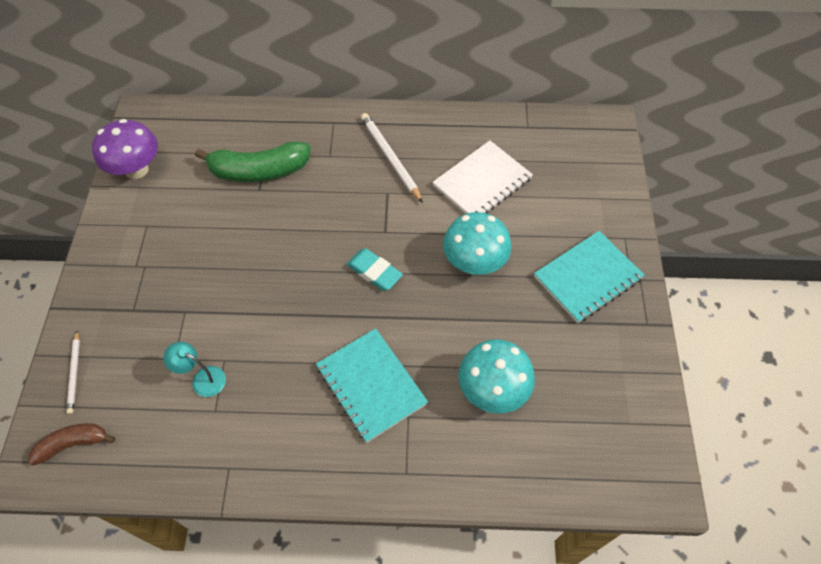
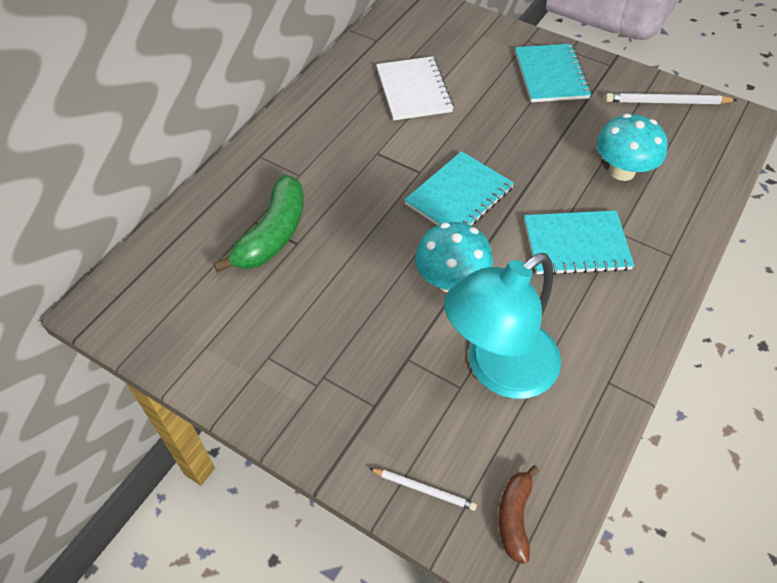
camera: 60 degrees left, 5 degrees down
purple mushroom [92,119,158,179] -> none
turquoise lamp [163,342,226,397] -> turquoise lamp [444,253,561,399], size x2.49
turquoise eraser [346,248,403,291] -> turquoise notebook [404,151,514,225]
white pencil [361,113,423,203] -> white pencil moved to [605,93,737,104]
turquoise mushroom [443,212,512,275] -> turquoise mushroom moved to [415,222,493,292]

